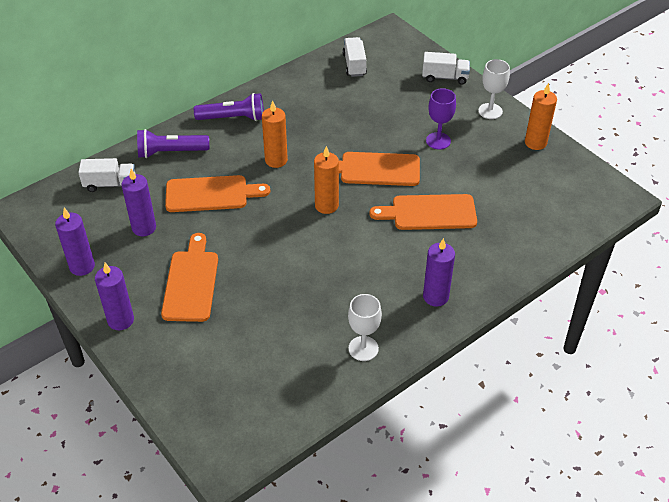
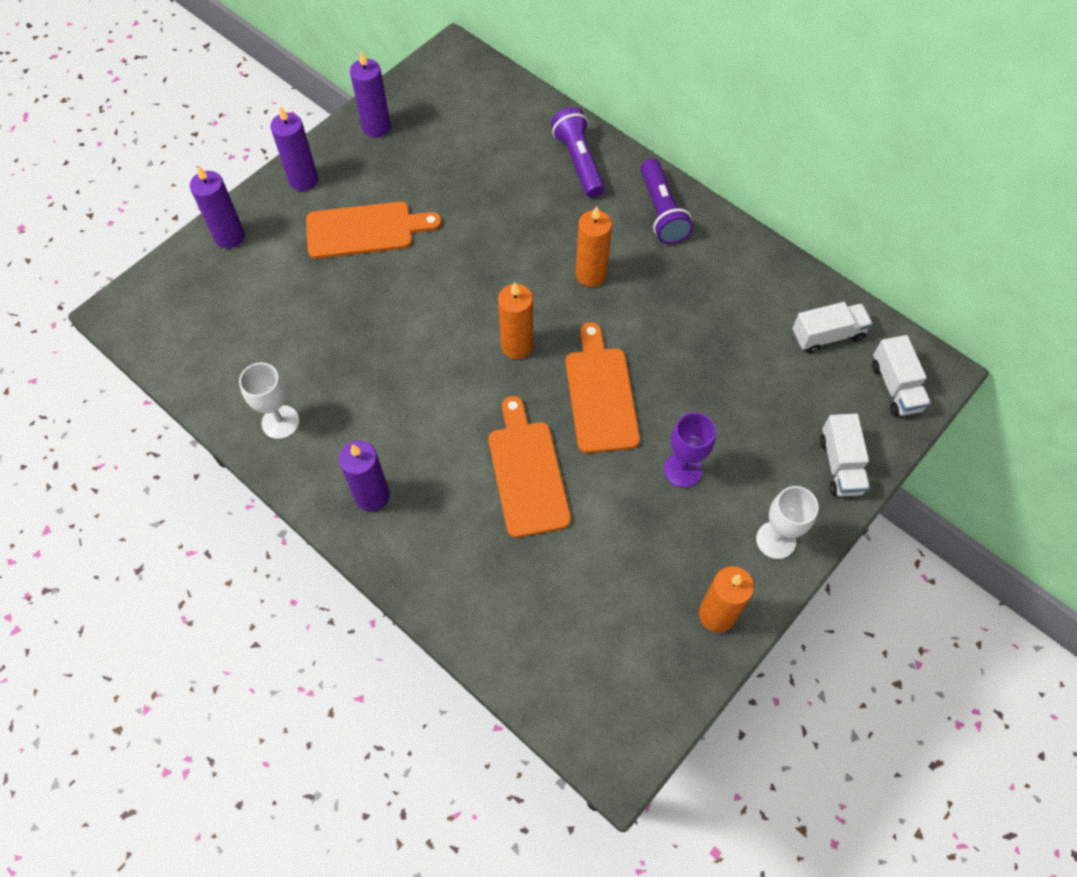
camera: 80 degrees right, 15 degrees up
white truck [78,158,135,192] -> white truck moved to [872,335,931,416]
purple candle [121,169,156,236] -> purple candle moved to [190,166,245,248]
orange cutting board [165,175,270,212] -> none

